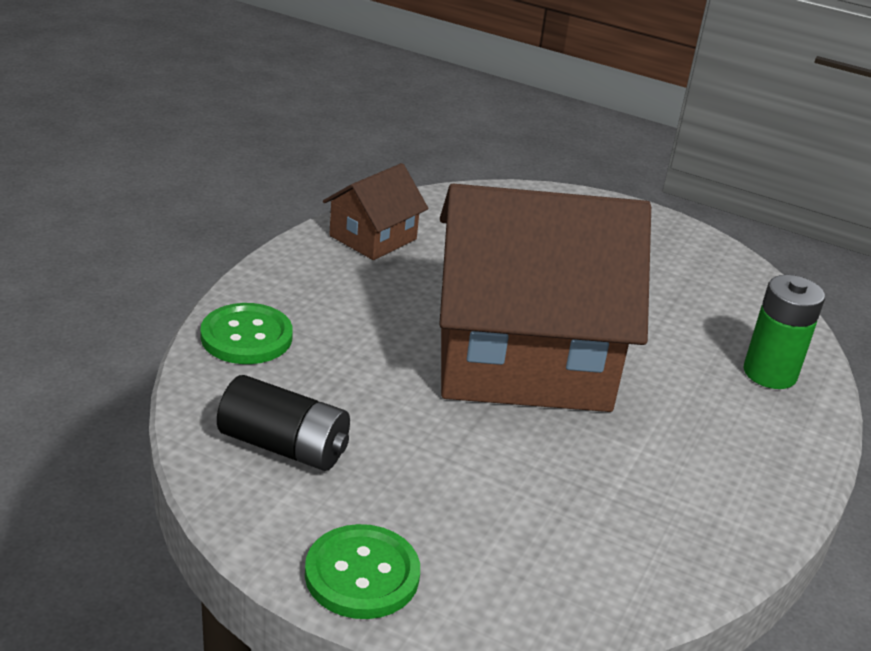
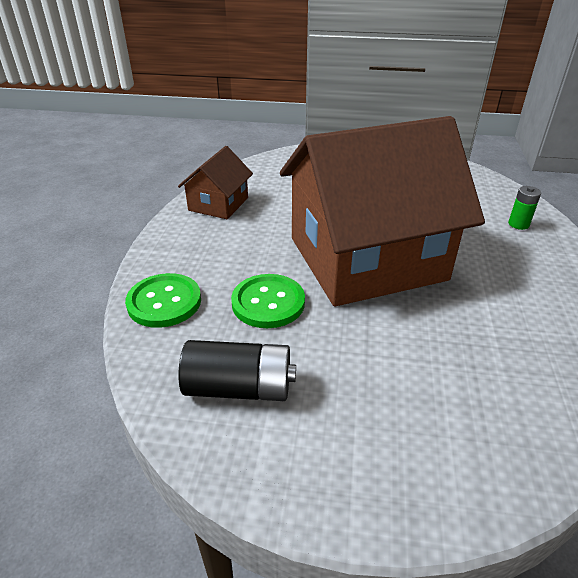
camera: 15 degrees left, 5 degrees up
green button [305,524,420,619] -> green button moved to [231,274,305,328]
green battery [744,275,825,389] -> green battery [508,186,541,230], size x0.55

